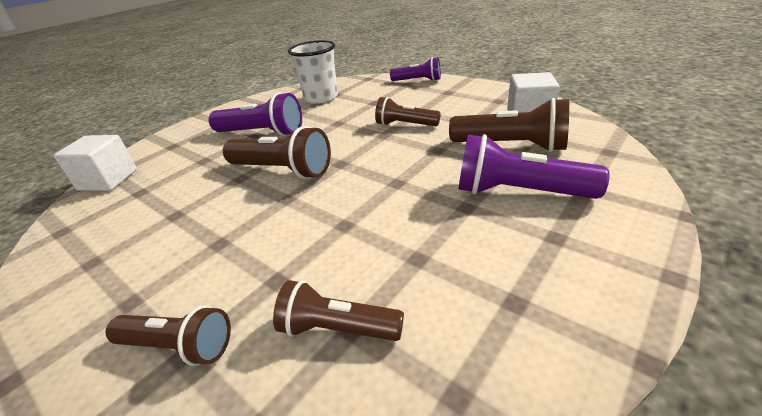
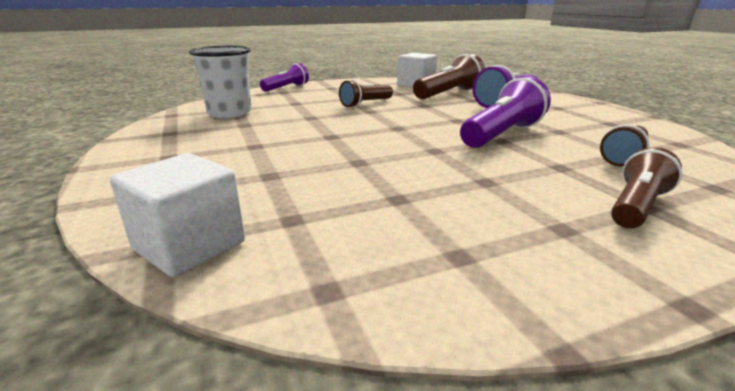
camera: 65 degrees left, 10 degrees down
purple flashlight [208,92,302,136] -> purple flashlight moved to [460,77,551,148]
brown flashlight [223,126,331,179] -> none

